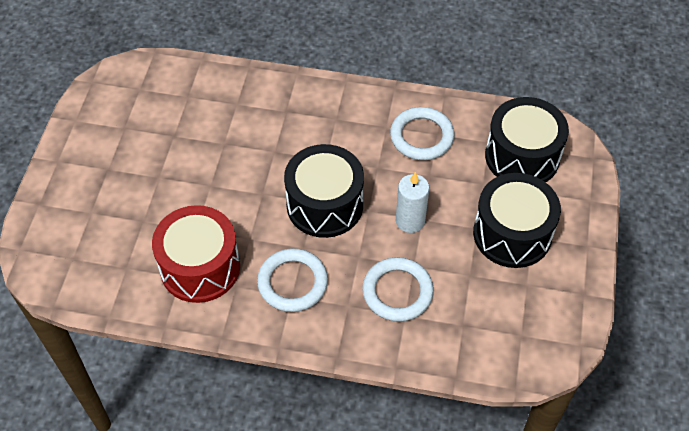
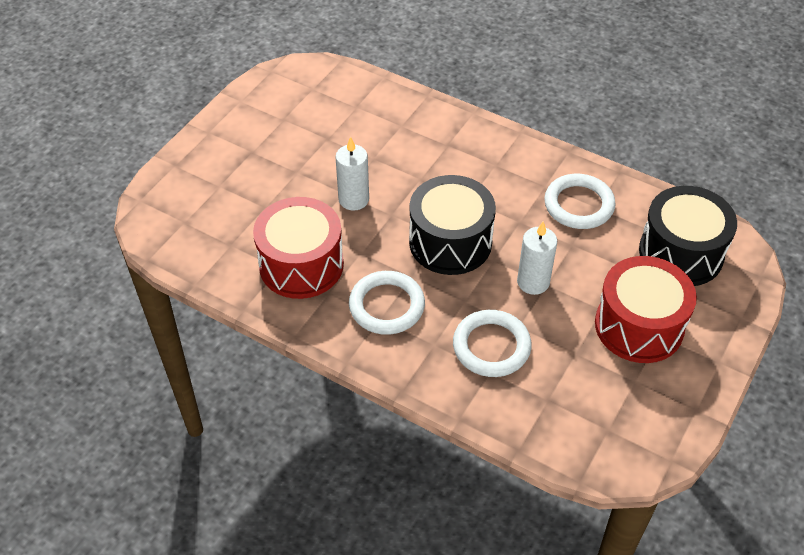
camera: 20 degrees right, 5 degrees down
black drum [473,173,561,268] -> red drum [595,256,697,363]
none -> white candle [335,136,369,211]

